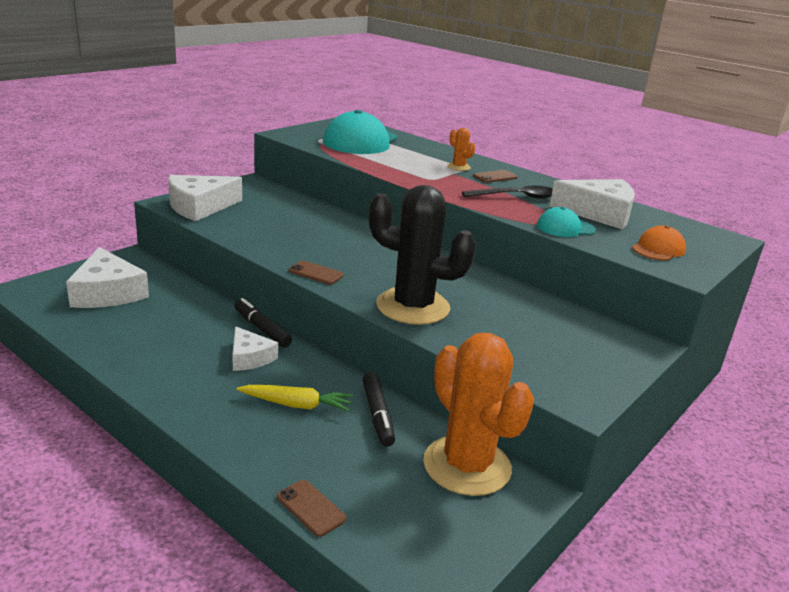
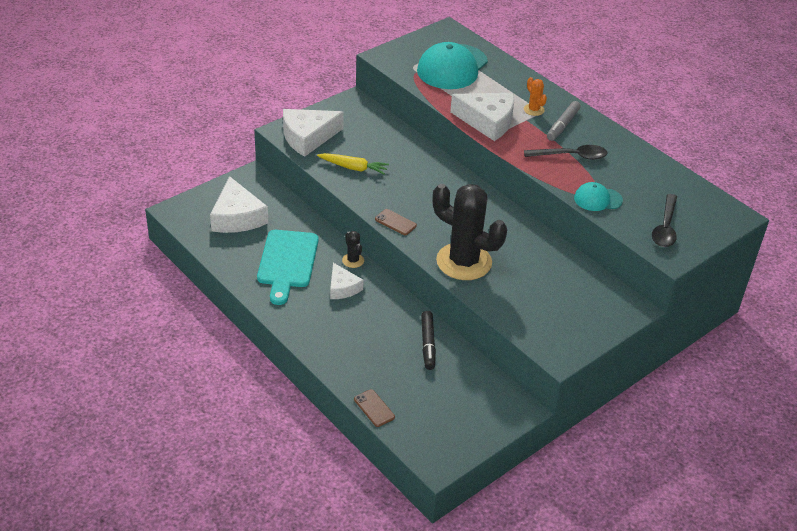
camera: 10 degrees right, 15 degrees up
black marker [234,298,292,348] -> black cactus [342,231,364,268]
yellow carrot [237,385,353,412] -> yellow carrot moved to [317,153,389,175]
orange cactus [423,333,534,496] -> none
brown phone [473,170,518,183] -> grey marker [547,101,581,141]
white cheese [549,179,635,229] -> white cheese moved to [450,93,515,141]
orange cap [632,226,686,260] -> black spoon [652,194,677,247]
none -> turquoise cutting board [257,230,318,305]

